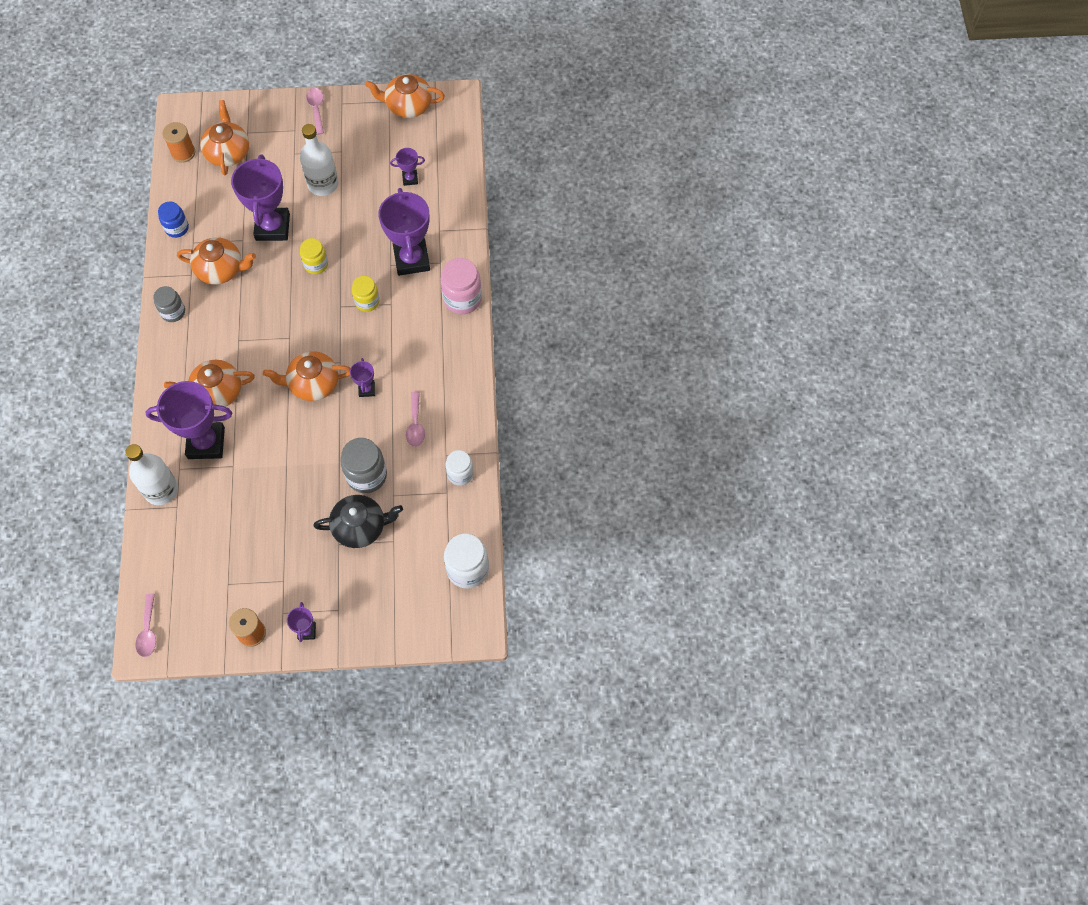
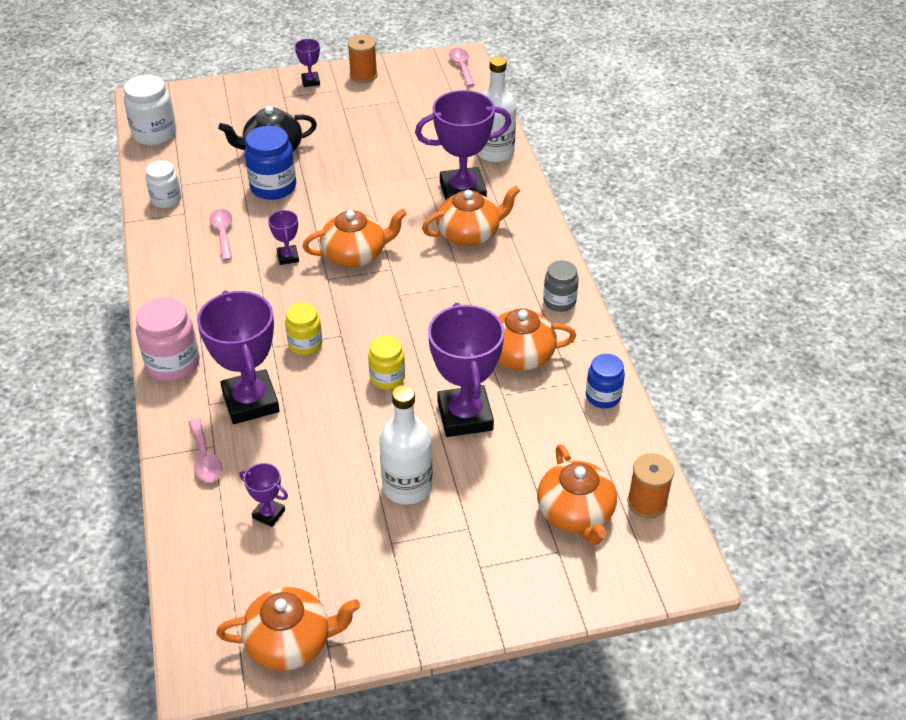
camera: 170 degrees right, 20 degrees down
pink spoon [306,88,324,135] -> pink spoon moved to [189,418,222,482]
grey jar [340,438,387,493] -> blue jar [245,126,296,200]
purple trophy [390,148,425,186] -> purple trophy turned 45 degrees clockwise [240,463,288,527]

